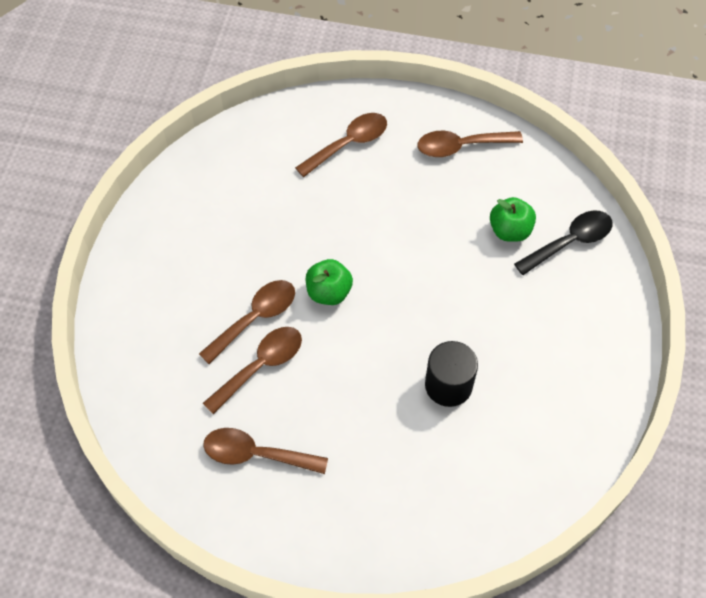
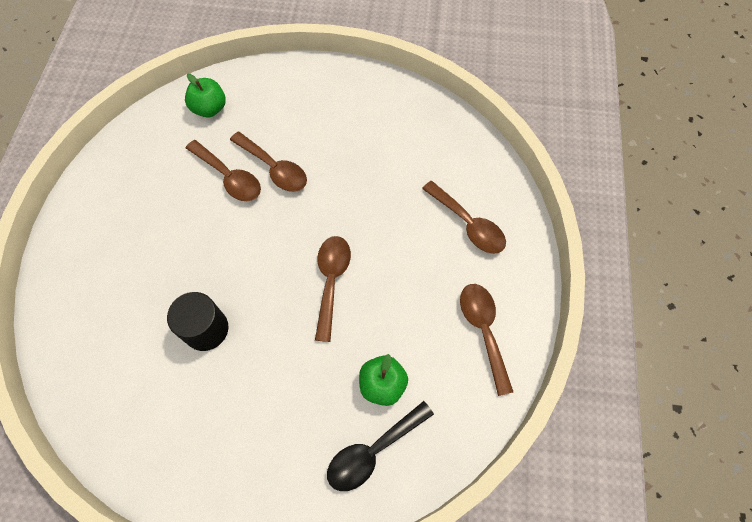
camera: 85 degrees right, 5 degrees up
brown spoon [203,428,328,474] -> brown spoon moved to [315,236,351,342]
green apple [306,259,353,305] -> green apple moved to [185,73,226,118]
black spoon [514,211,613,275] -> black spoon turned 90 degrees clockwise [327,401,434,491]

